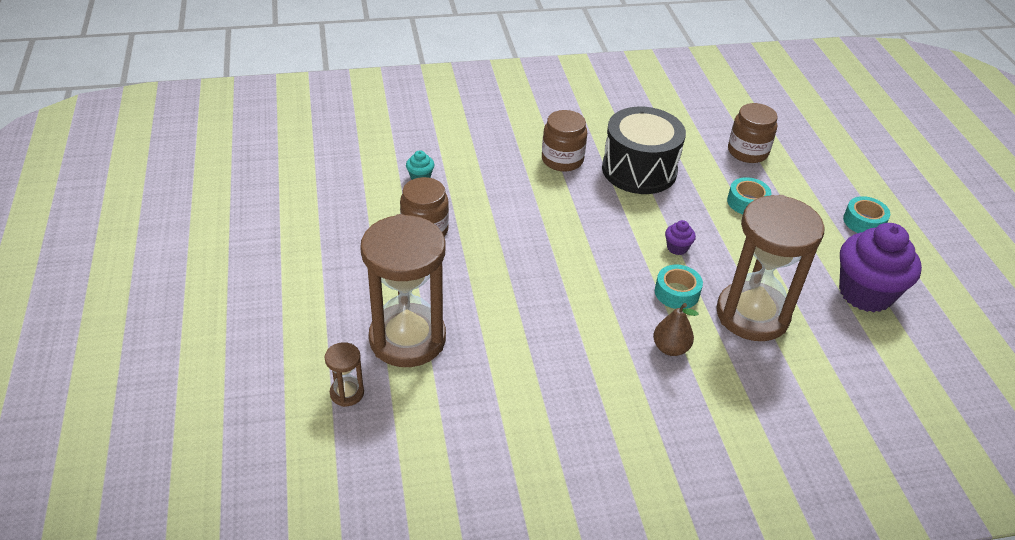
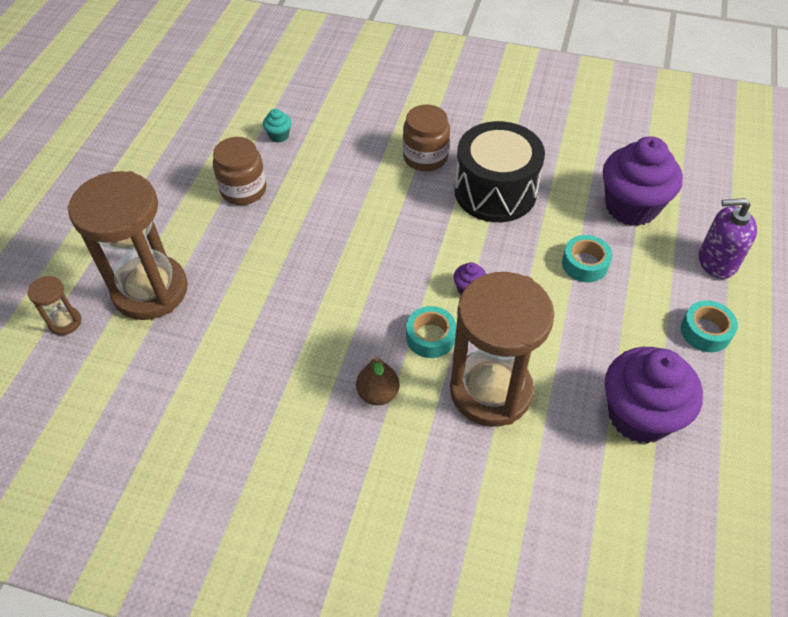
camera: 30 degrees right, 10 degrees up
brown jar [728,103,777,163] -> purple cupcake [603,136,683,226]
none -> purple soap dispenser [699,198,757,279]

